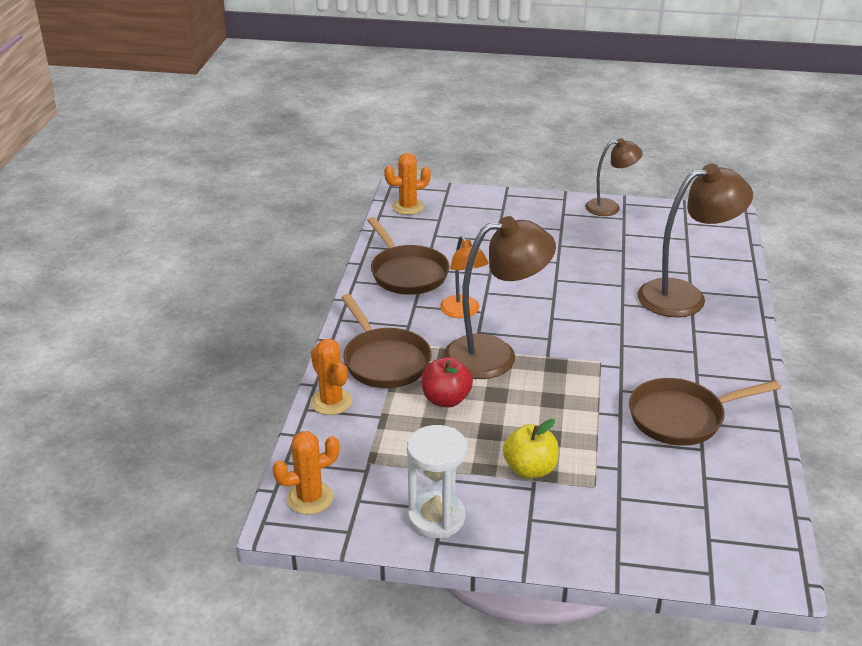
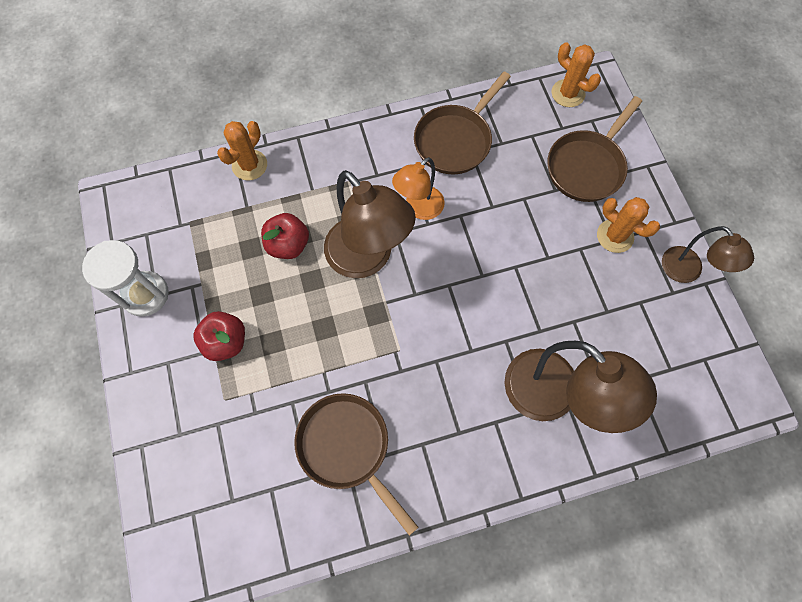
camera: 65 degrees right, 35 degrees up
orange cactus [272,431,340,514] -> orange cactus moved to [597,197,660,253]
brown pan [341,294,432,388] -> brown pan moved to [547,96,642,202]
yellow apple [503,419,559,479] -> red apple [193,311,245,361]

